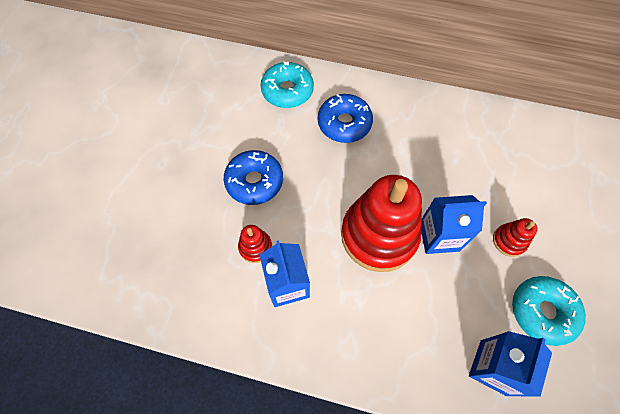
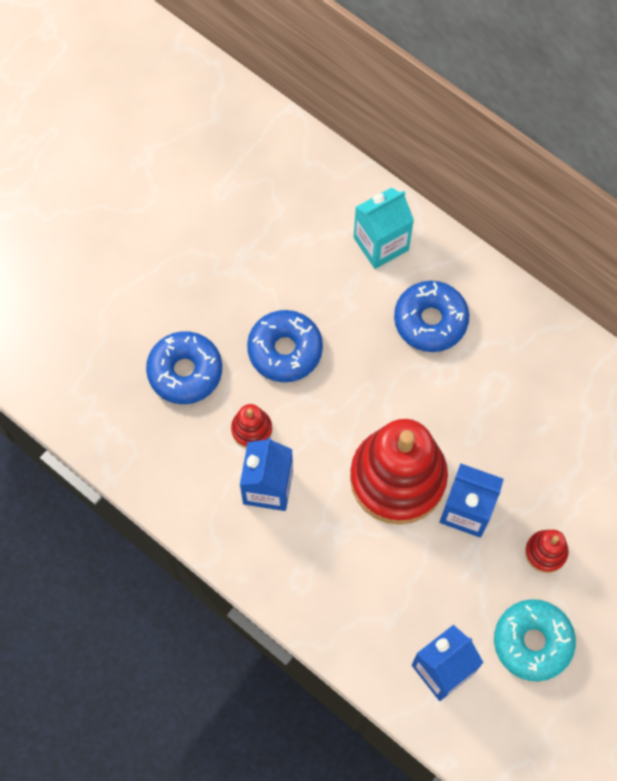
camera: 25 degrees right, 5 degrees up
turquoise donut [261,61,314,108] -> turquoise carton [354,188,414,269]
none -> blue donut [146,331,222,404]

